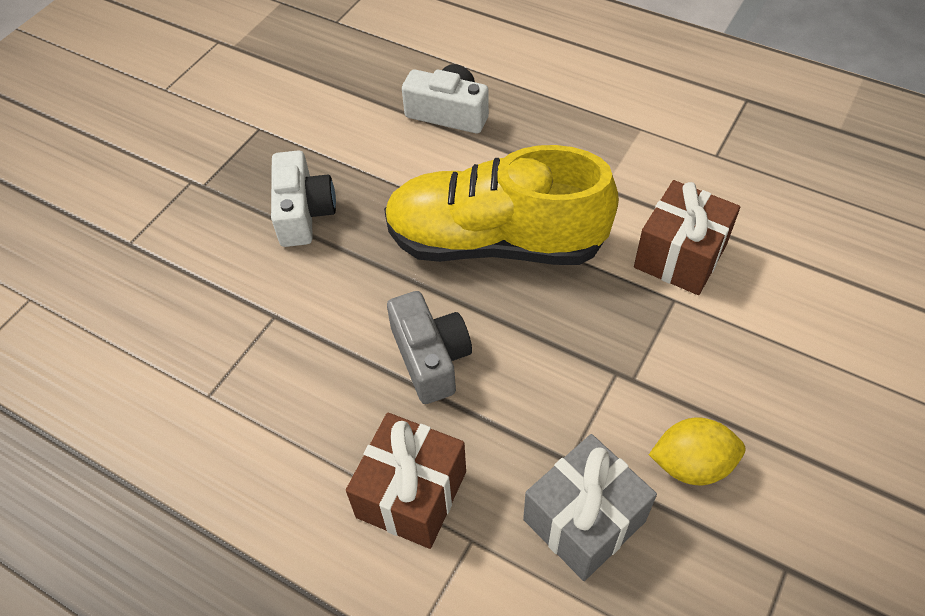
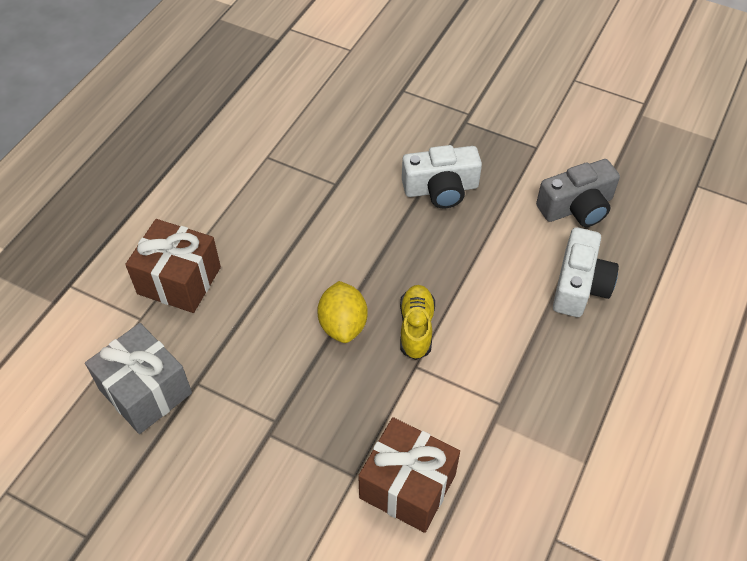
camera: 85 degrees right, 0 degrees up
yellow shoe [384,145,619,265] -> yellow shoe [400,285,435,360], size x0.42
grey camera [387,291,472,404] -> grey camera moved to [536,159,620,227]
yellow lemon [649,417,745,485] -> yellow lemon moved to [317,281,368,343]

